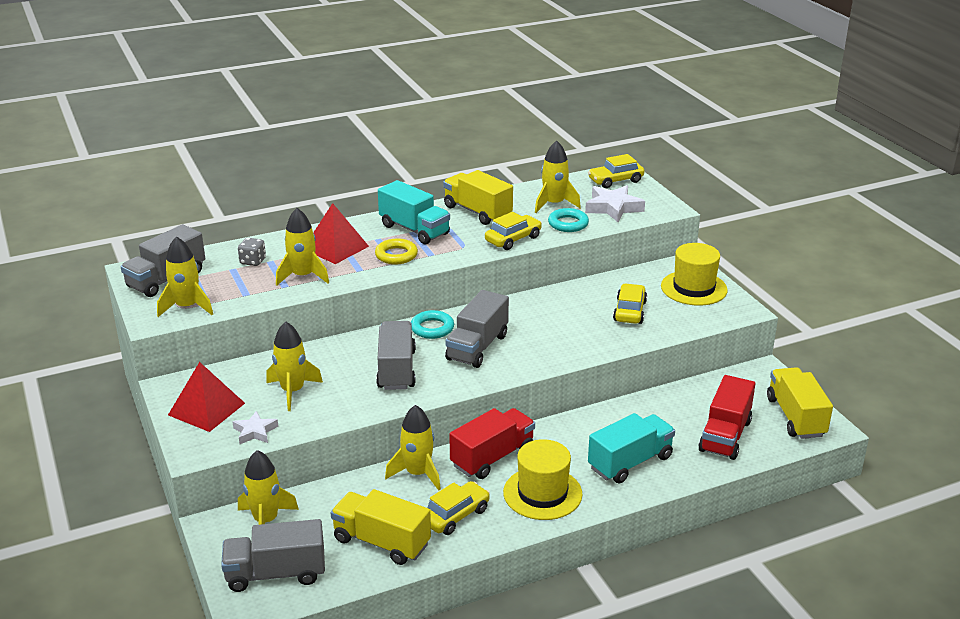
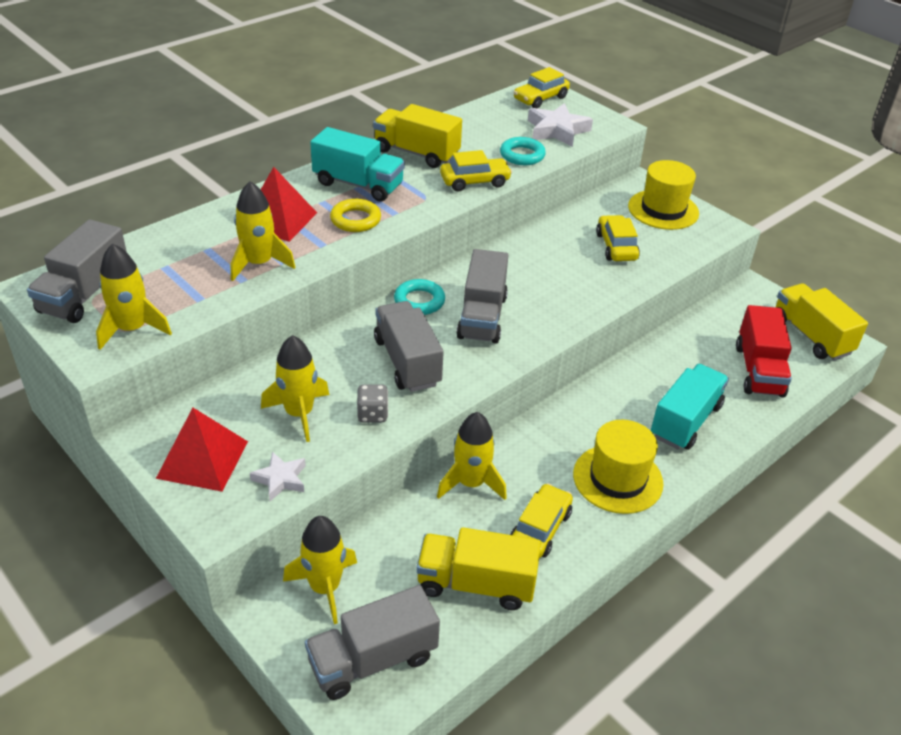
camera: 20 degrees left, 10 degrees up
grey dice [238,238,266,266] -> grey dice moved to [357,384,388,422]
red truck [449,408,535,479] -> none
yellow car [485,212,542,250] -> yellow car turned 45 degrees clockwise [440,150,512,191]
yellow rocket [535,140,581,213] -> none

